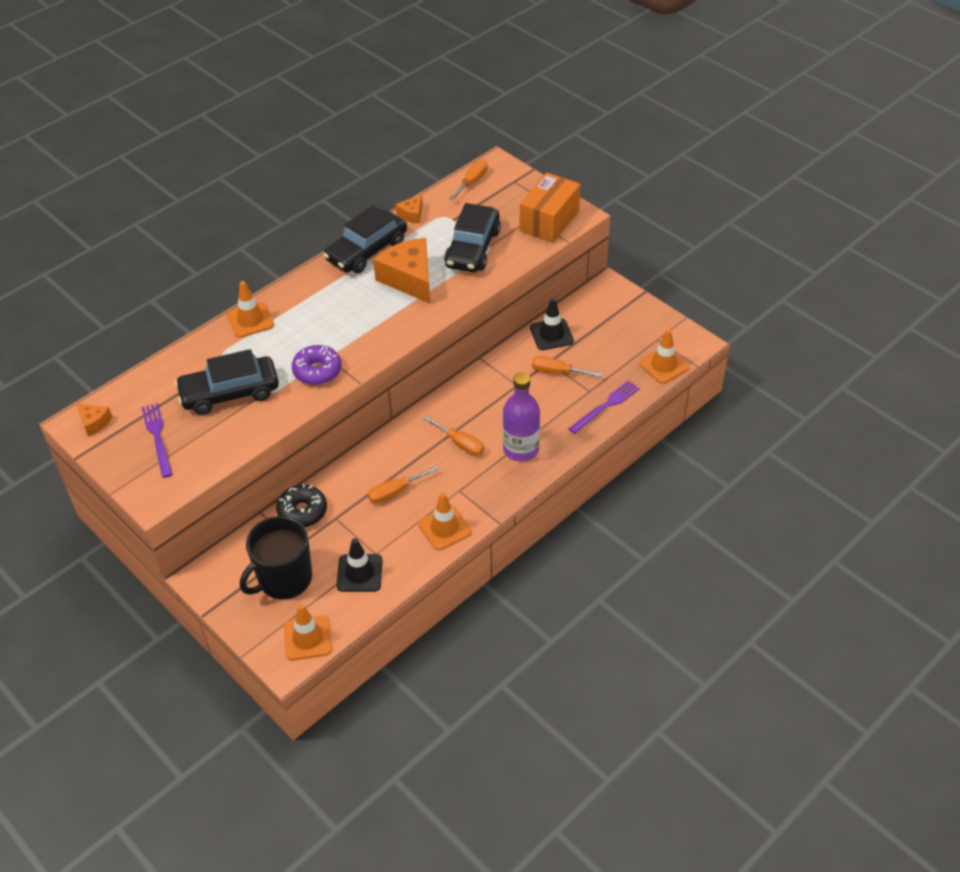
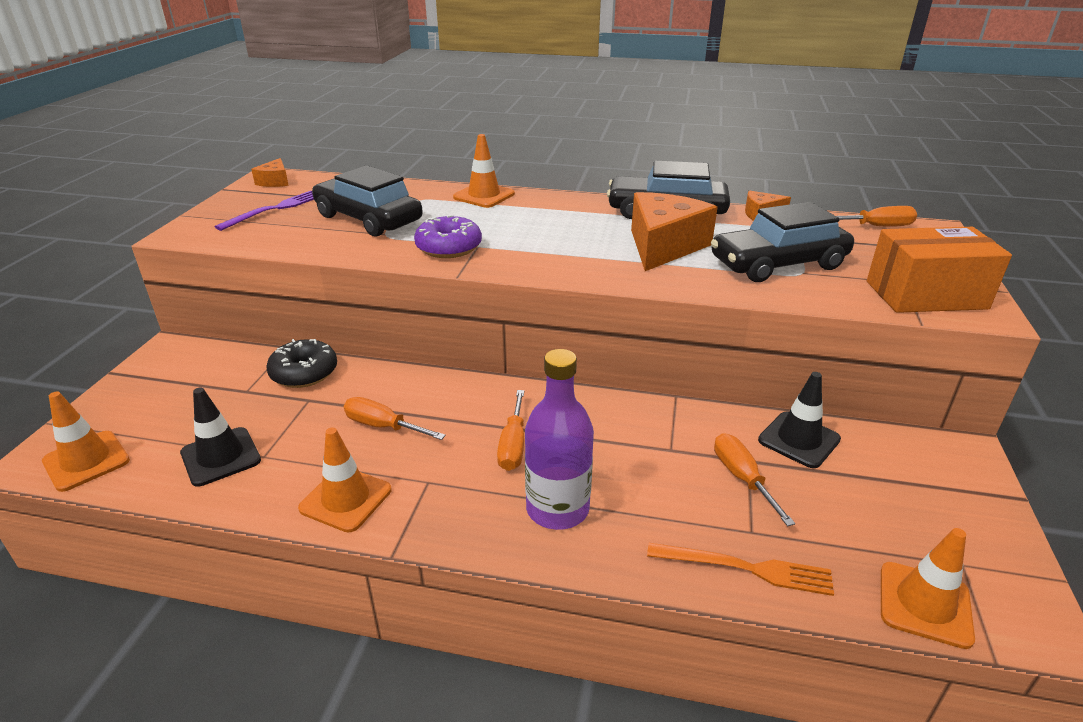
camera: 55 degrees right, 15 degrees down
black mug [240,516,312,600] -> none
purple fork [569,380,640,434] -> orange fork [647,543,834,596]

